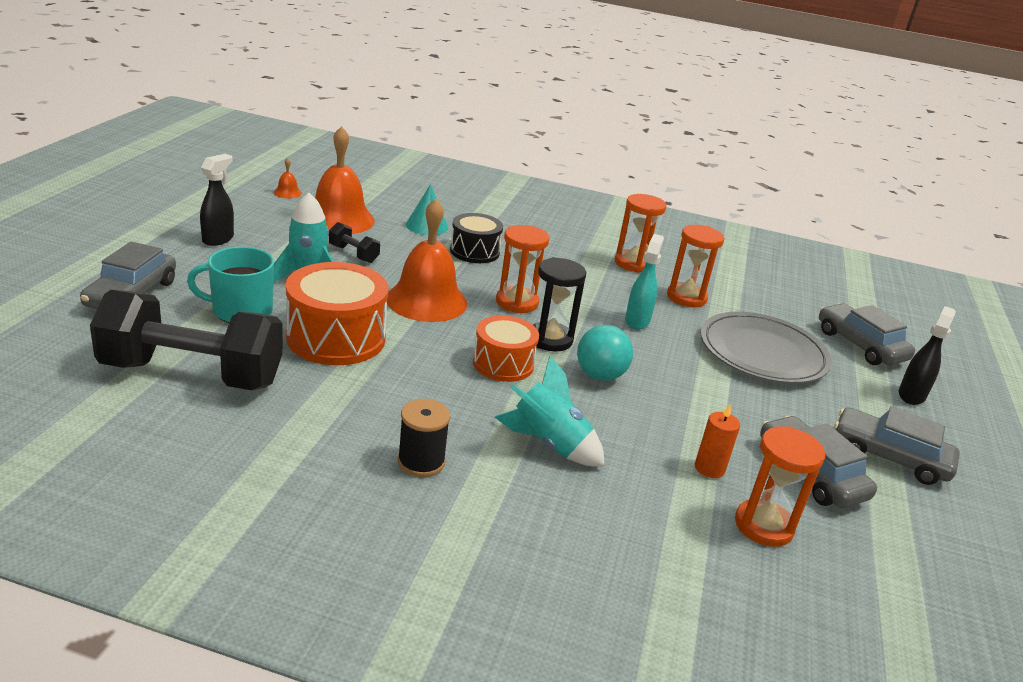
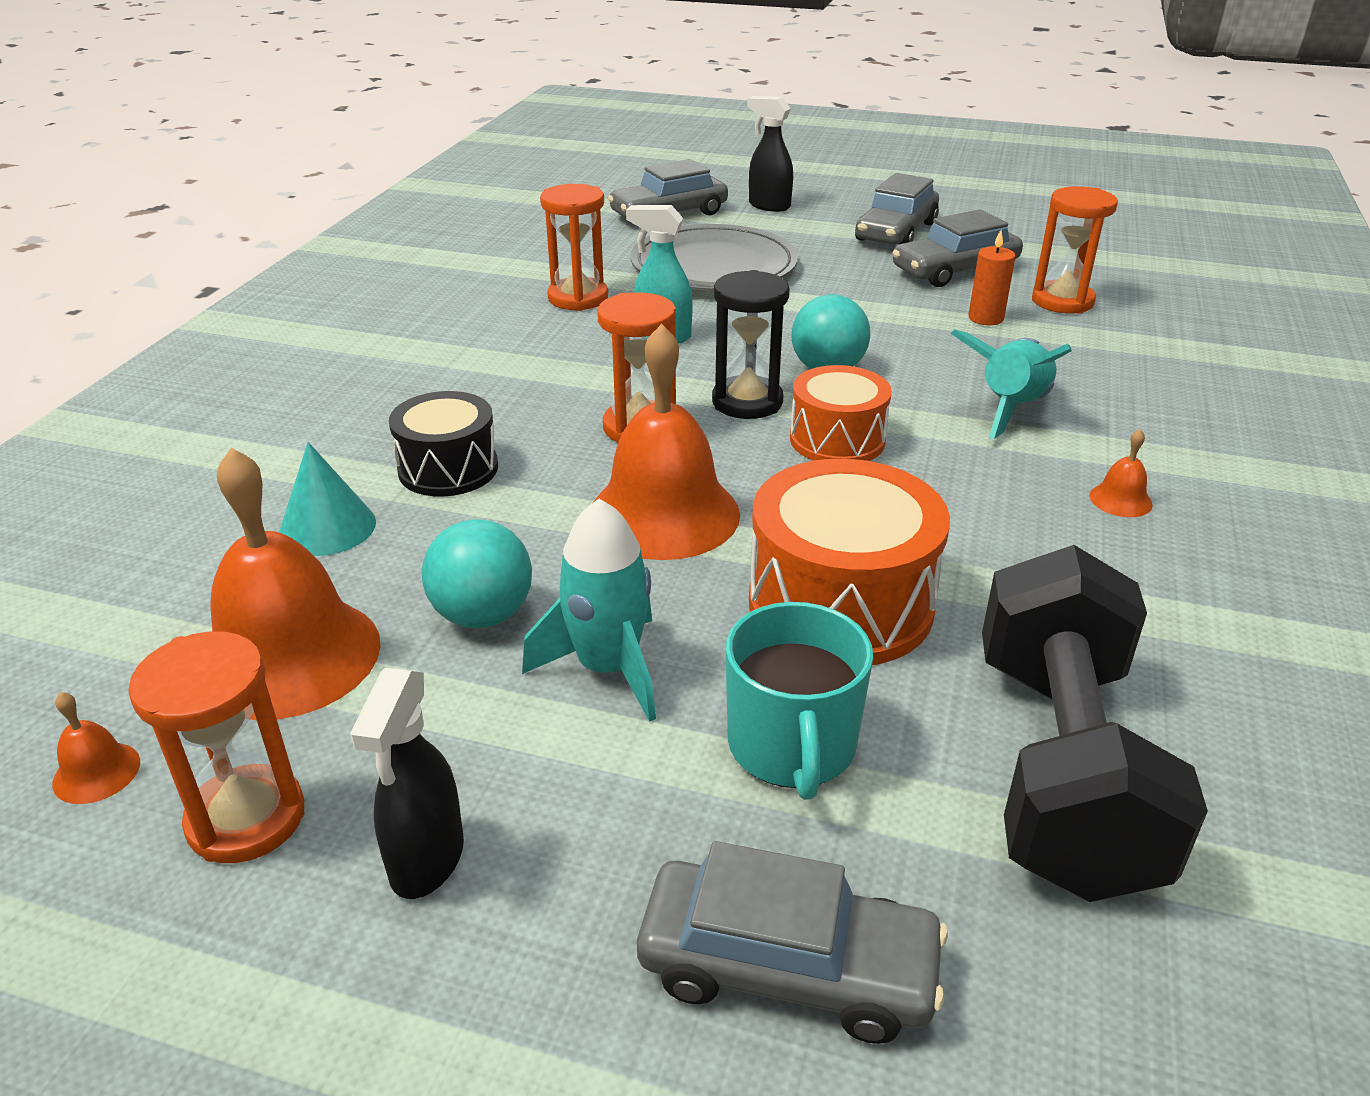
camera: 85 degrees left, 5 degrees up
black spray bottle [200,154,234,246] -> black spray bottle turned 105 degrees counterclockwise [350,668,464,899]
black dumbbell [329,222,380,263] -> turquoise ball [422,519,532,628]
black spool [398,399,451,477] -> orange bell [1089,429,1153,517]
orange hourglass [615,194,666,273] -> orange hourglass moved to [128,631,304,863]

